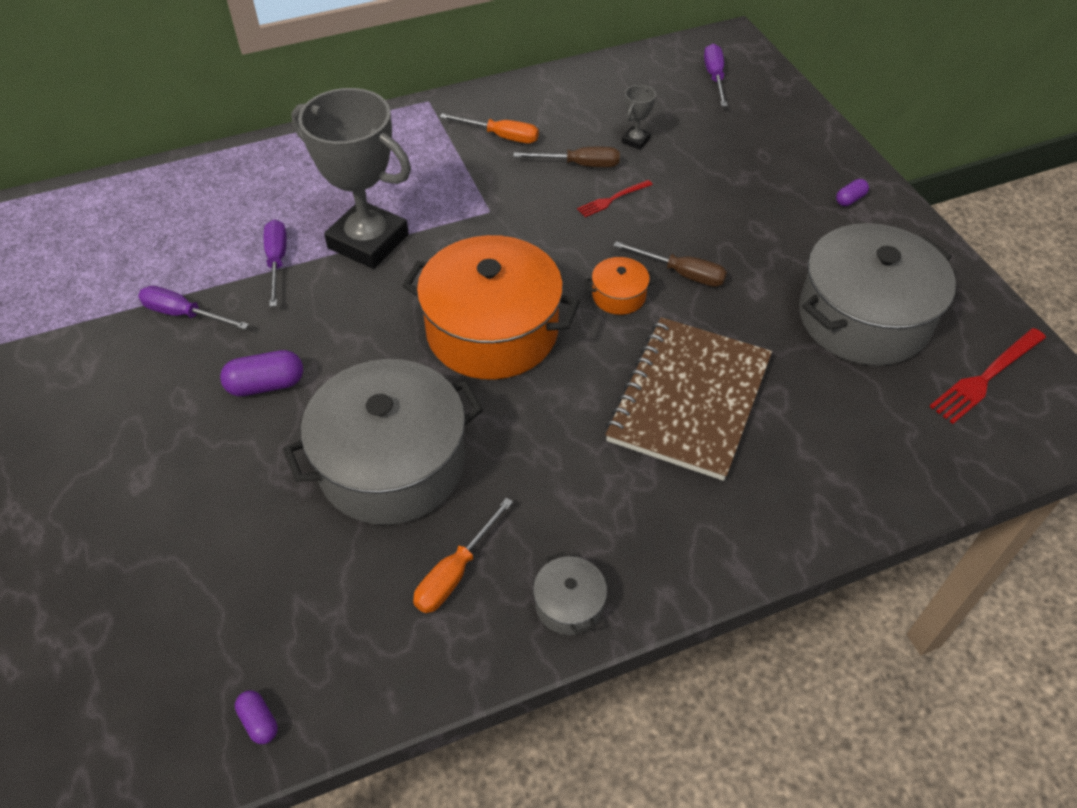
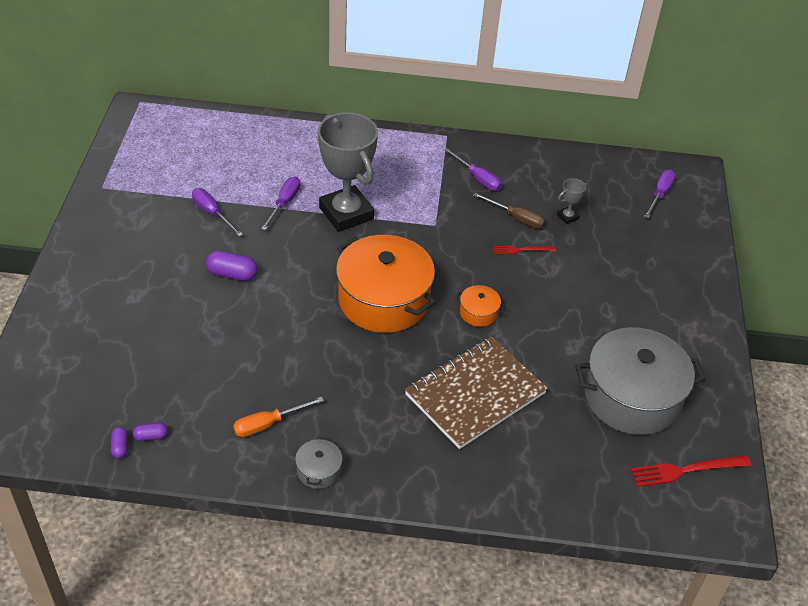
camera: 25 degrees right, 5 degrees down
grey pot [283,359,483,525] -> none
orange screwdriver [440,114,539,143] -> purple screwdriver [444,148,502,191]
brown screwdriver [614,241,727,287] -> none
purple capsule [836,179,869,206] -> purple capsule moved to [133,423,168,441]

